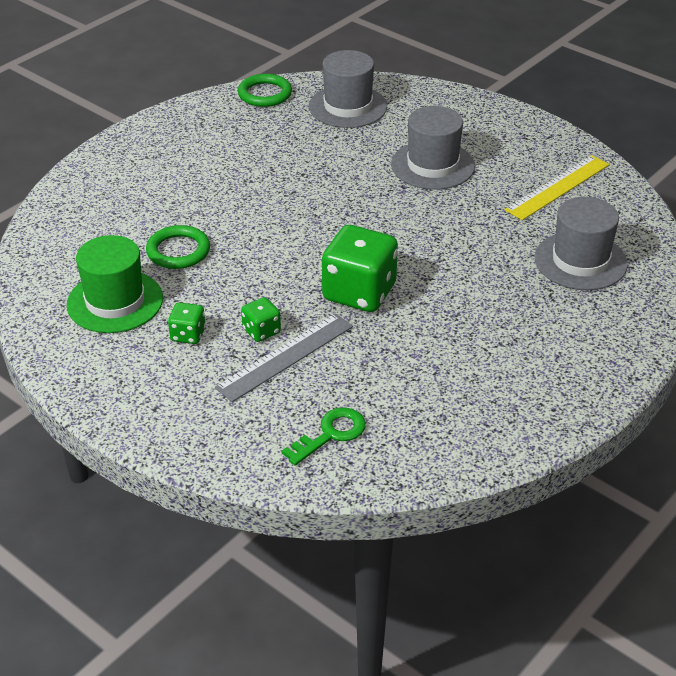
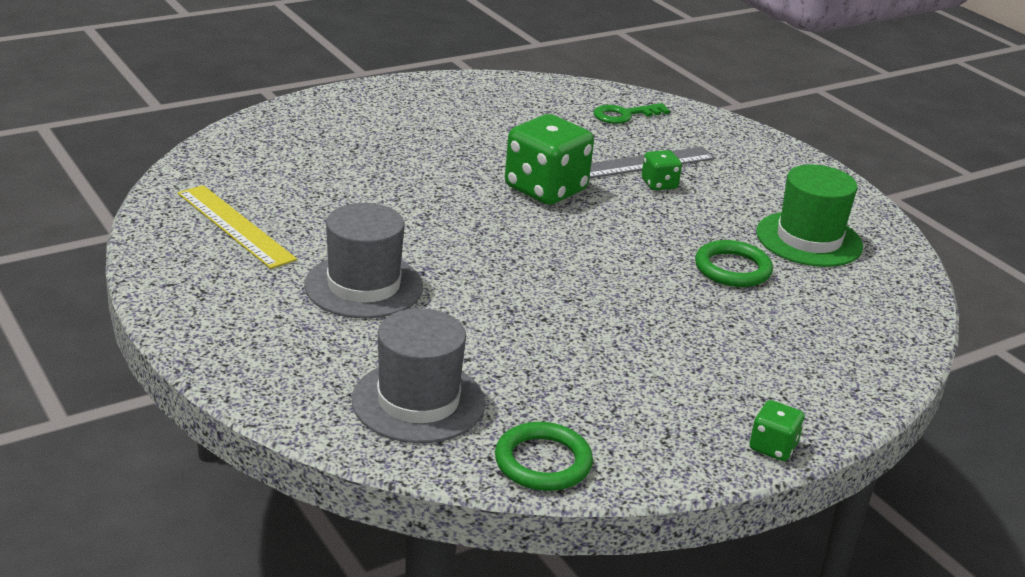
camera: 165 degrees left, 10 degrees down
green dice [168,302,206,344] -> green dice moved to [750,400,805,461]
yellow ruler [505,155,609,220] -> yellow ruler turned 75 degrees clockwise [178,185,297,269]
grey hat [535,197,628,290] -> none

